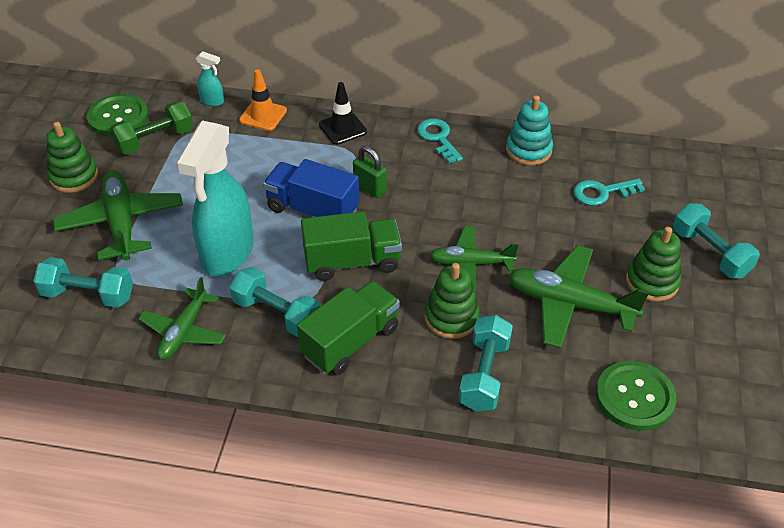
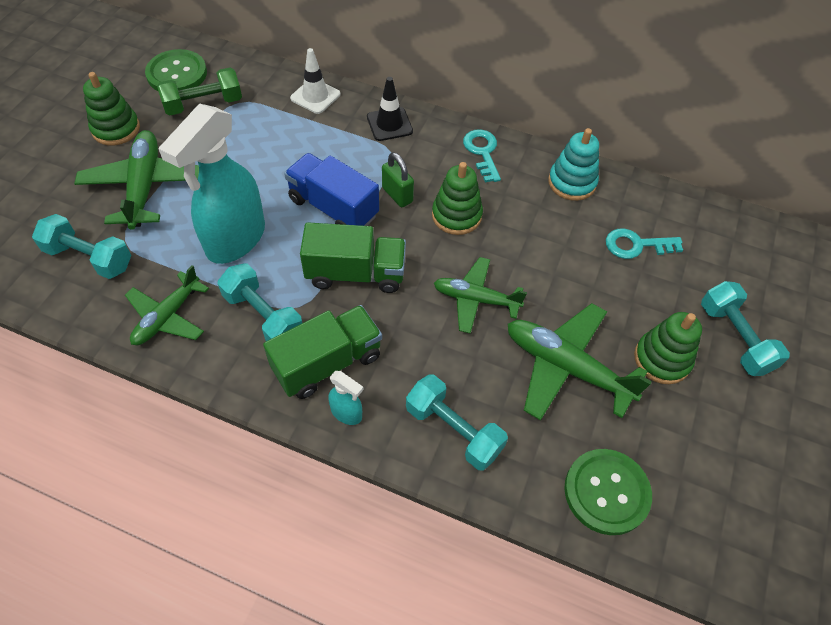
camera: 10 degrees right, 10 degrees up
turquoise spray bottle [196,51,224,106] -> turquoise spray bottle moved to [328,371,364,425]
orange traffic cone [239,69,287,131] -> white traffic cone [290,48,340,114]
green stacking toy [425,263,480,339] -> green stacking toy moved to [432,162,483,235]
turquoise dumbbell [459,315,513,412] -> turquoise dumbbell turned 75 degrees counterclockwise [406,375,508,470]

